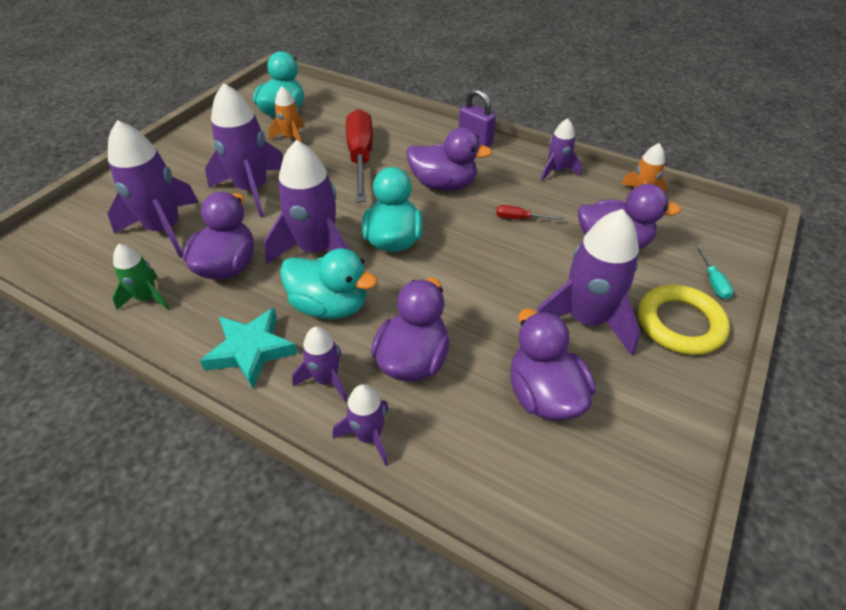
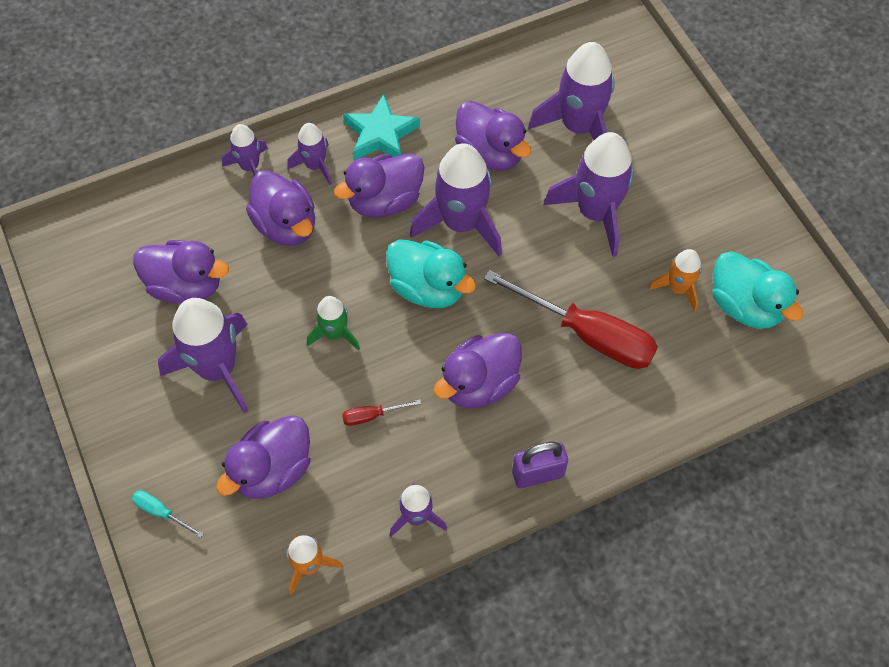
camera: 125 degrees right, 15 degrees up
green rocket [112,244,170,310] -> green rocket moved to [307,296,360,350]
turquoise duck [280,248,378,319] -> purple duck [334,154,425,218]
red screwdriver [496,205,564,220] -> red screwdriver turned 150 degrees counterclockwise [342,399,421,426]
yellow ring [638,285,730,355] -> none

